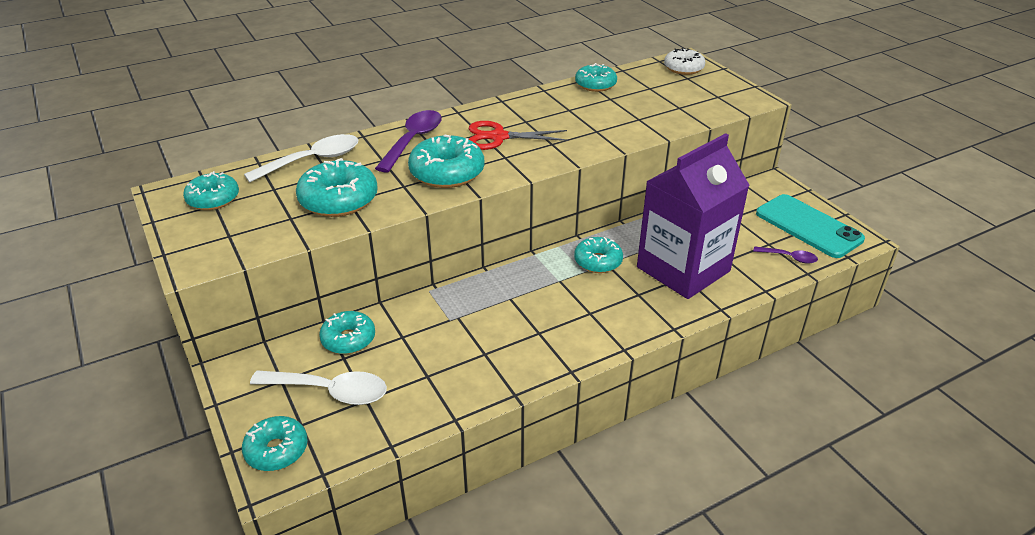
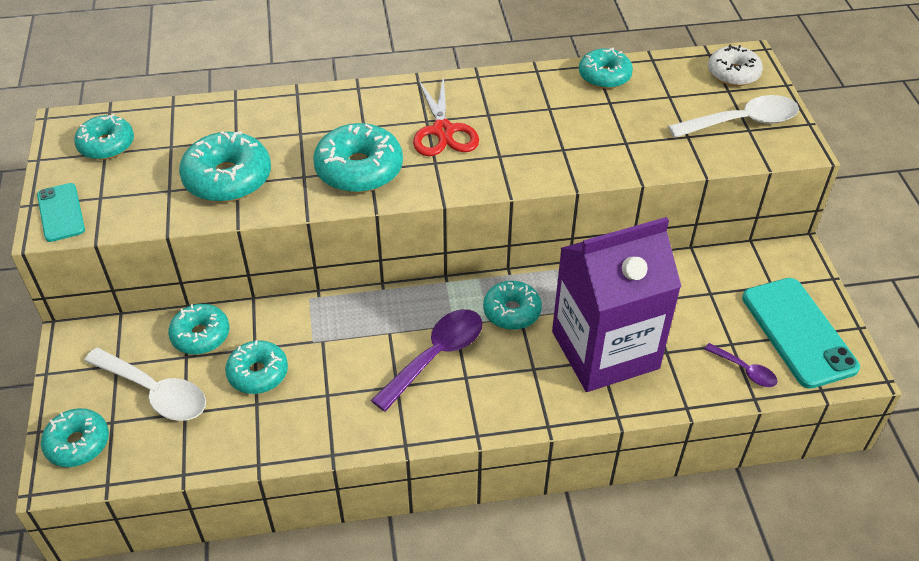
camera: 20 degrees right, 10 degrees up
white spoon [244,134,359,182] -> white spoon moved to [668,95,799,138]
purple spoon [375,110,442,173] -> purple spoon moved to [371,309,482,412]
red scissors [469,121,568,150] -> red scissors turned 120 degrees counterclockwise [413,76,479,156]
none -> turquoise phone [37,183,85,242]
none -> turquoise donut [225,340,288,394]

